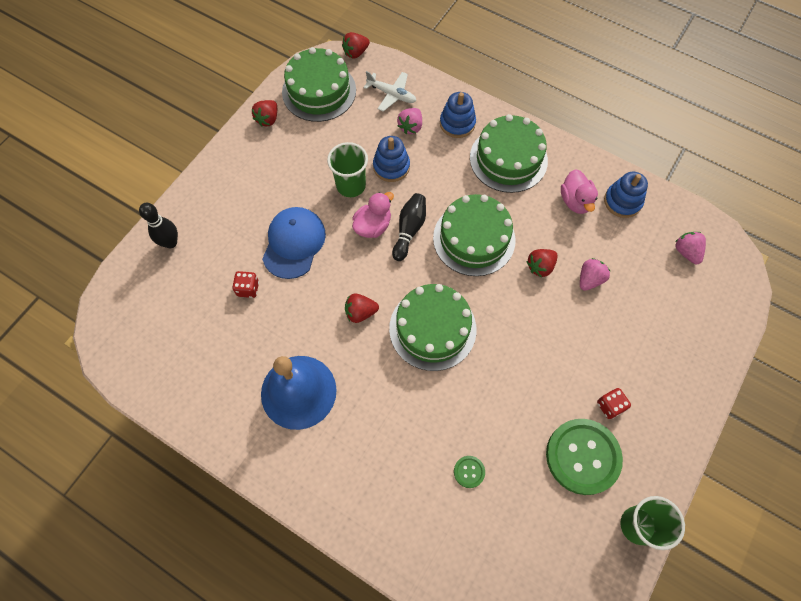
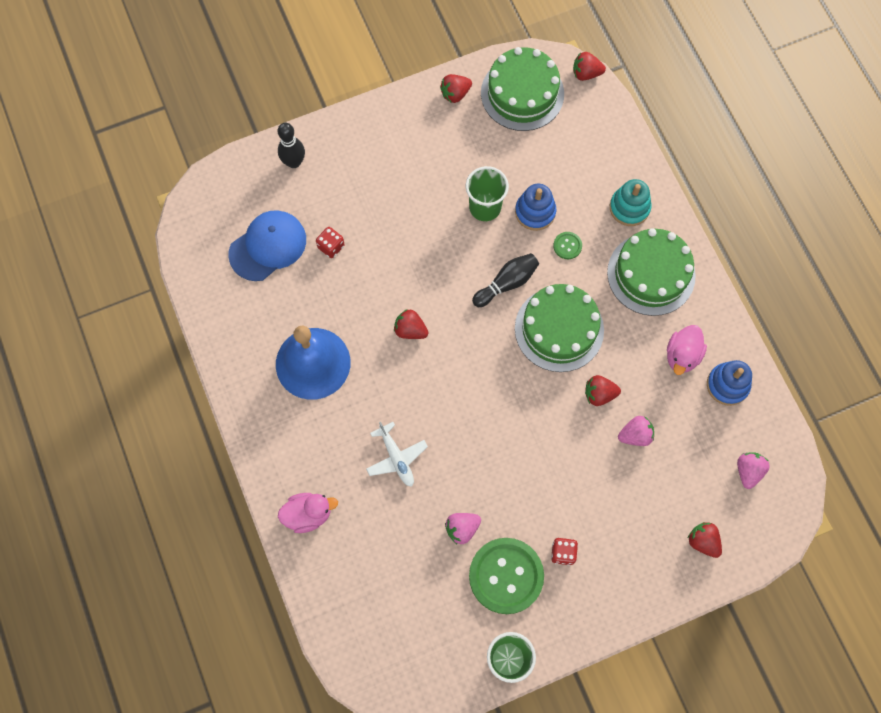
camera: 35 degrees right, 5 degrees up
blue cap [262,207,326,279] -> blue cap moved to [228,210,306,281]
pink duck [352,192,394,238] -> pink duck moved to [278,493,338,533]
white plane [363,71,416,112] -> white plane moved to [366,421,428,487]
green cake [389,284,477,371] -> none
pink strawberry [397,108,422,134] -> pink strawberry moved to [445,513,481,544]
blue stacking toy [440,92,476,138] -> turquoise stacking toy [610,179,651,226]
green button [454,456,485,488] -> green button moved to [553,232,582,259]
none -> red strawberry [687,522,722,558]

